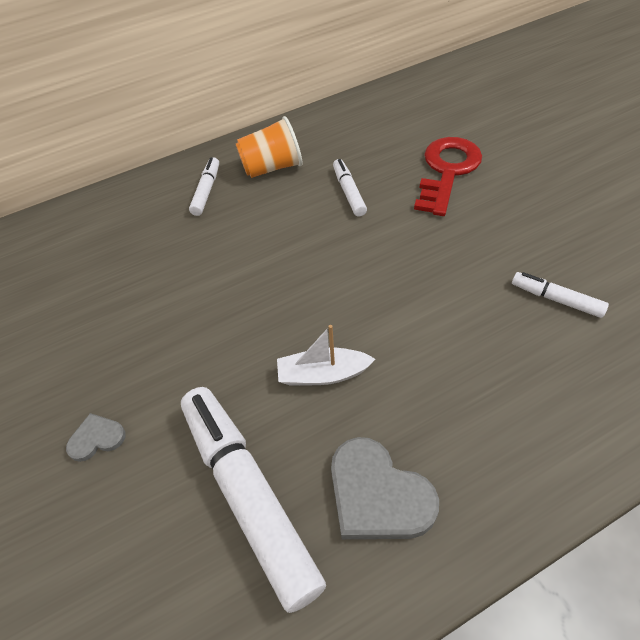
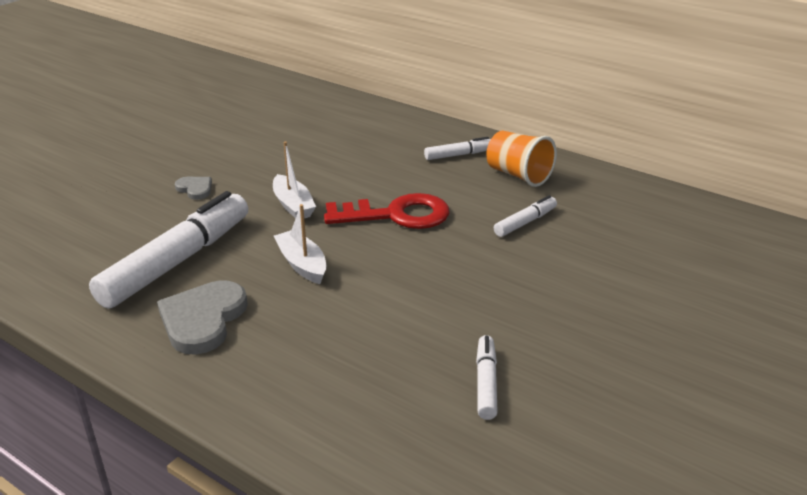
camera: 60 degrees right, 20 degrees down
red key [414,137,482,216] -> red key moved to [324,193,450,229]
none -> white boat [273,141,316,219]

